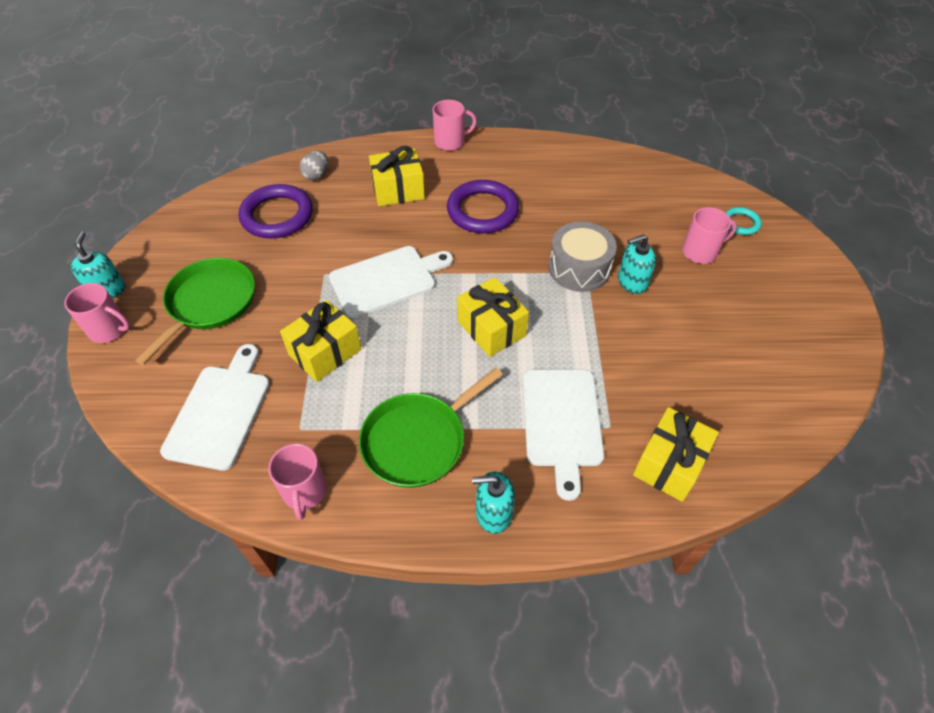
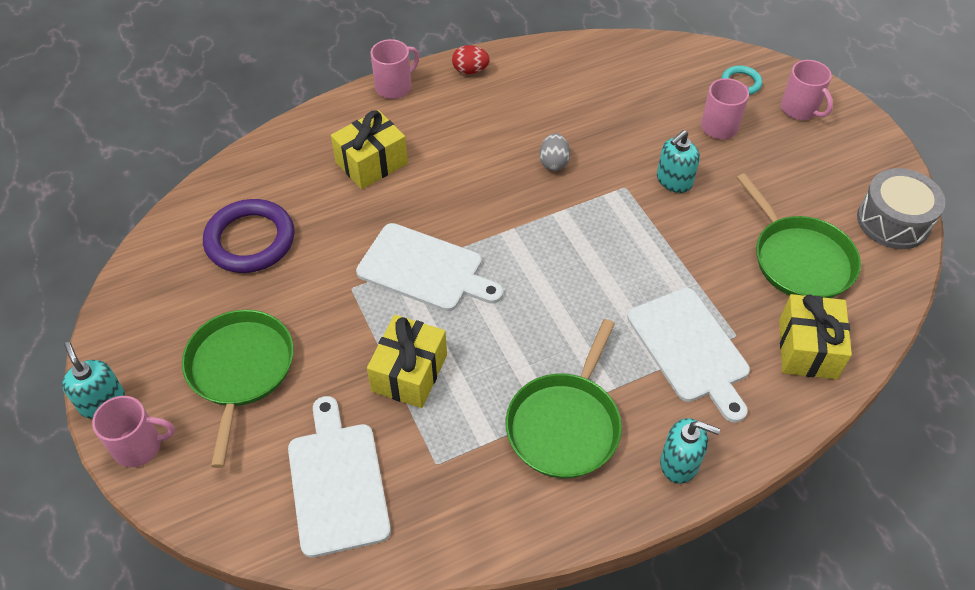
camera: 25 degrees left, 0 degrees up
pink mug [268,444,327,520] -> pink mug moved to [781,60,833,120]
grey egg [300,151,328,180] -> grey egg moved to [539,133,570,171]
white cutting board [329,246,453,318] -> white cutting board turned 75 degrees clockwise [356,223,503,311]
purple ring [447,180,519,234] -> none
yellow gift [457,277,529,357] -> none
turquoise soap dispenser [472,471,515,534] -> turquoise soap dispenser turned 135 degrees counterclockwise [660,418,720,484]
grey drum [549,222,617,292] -> grey drum moved to [857,168,946,249]
none -> red egg [452,45,490,74]
none -> green pan [737,173,861,298]

